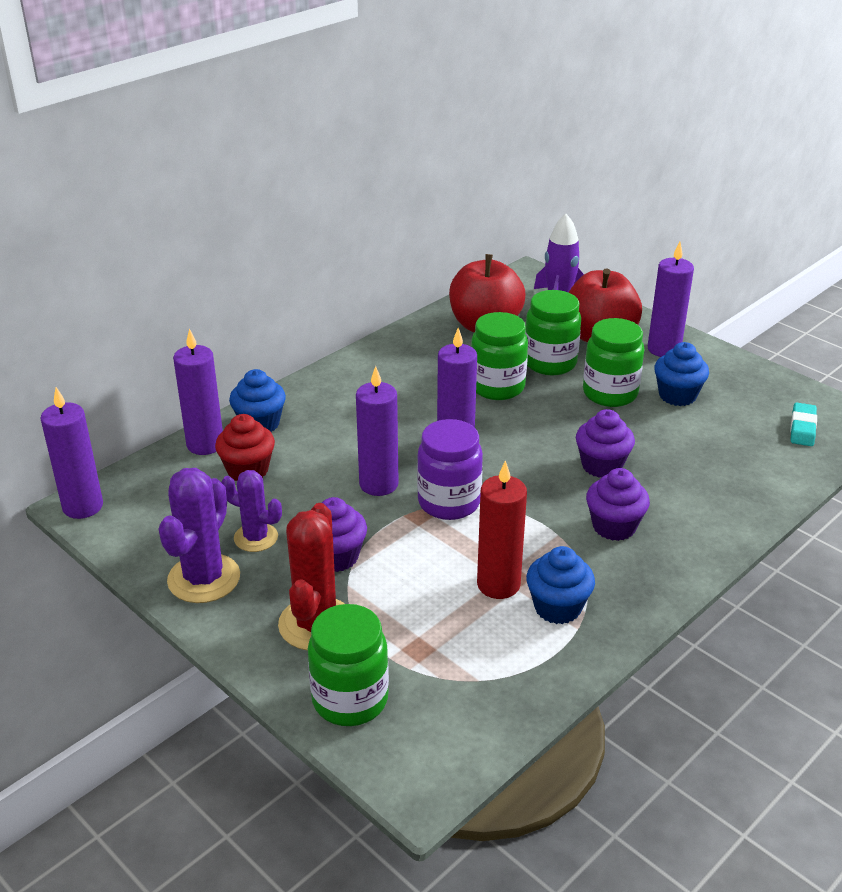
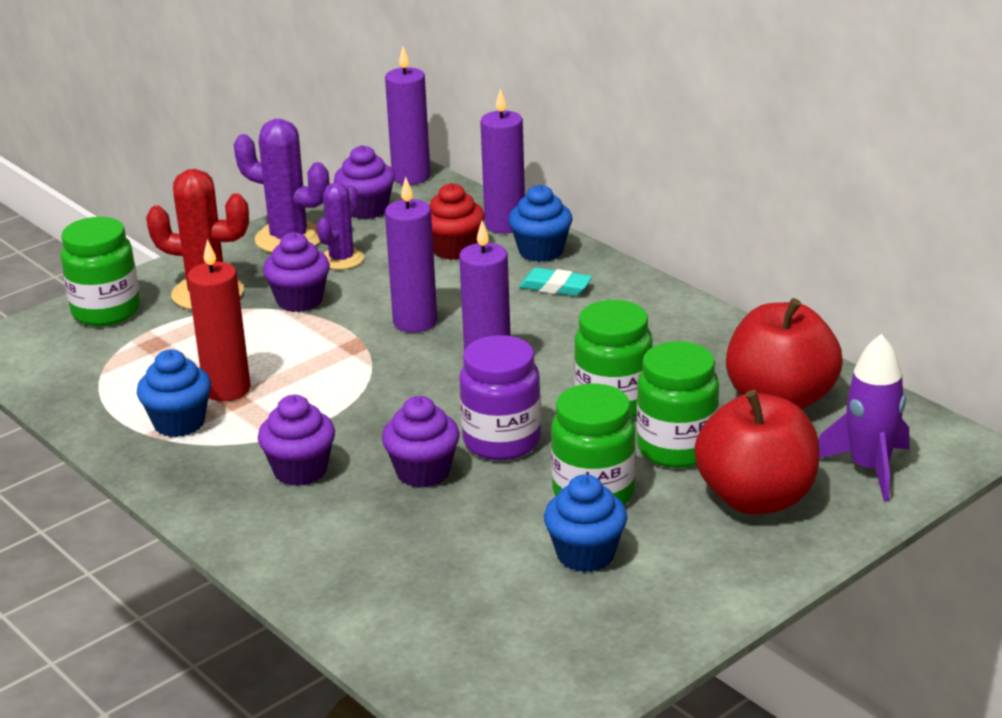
camera: 95 degrees right, 5 degrees down
purple jar [417,419,483,520] -> purple jar moved to [459,335,541,460]
purple candle [648,242,694,357] -> none
turquoise eraser [790,402,817,446] -> turquoise eraser moved to [519,268,592,296]
none -> purple cupcake [334,145,395,219]

